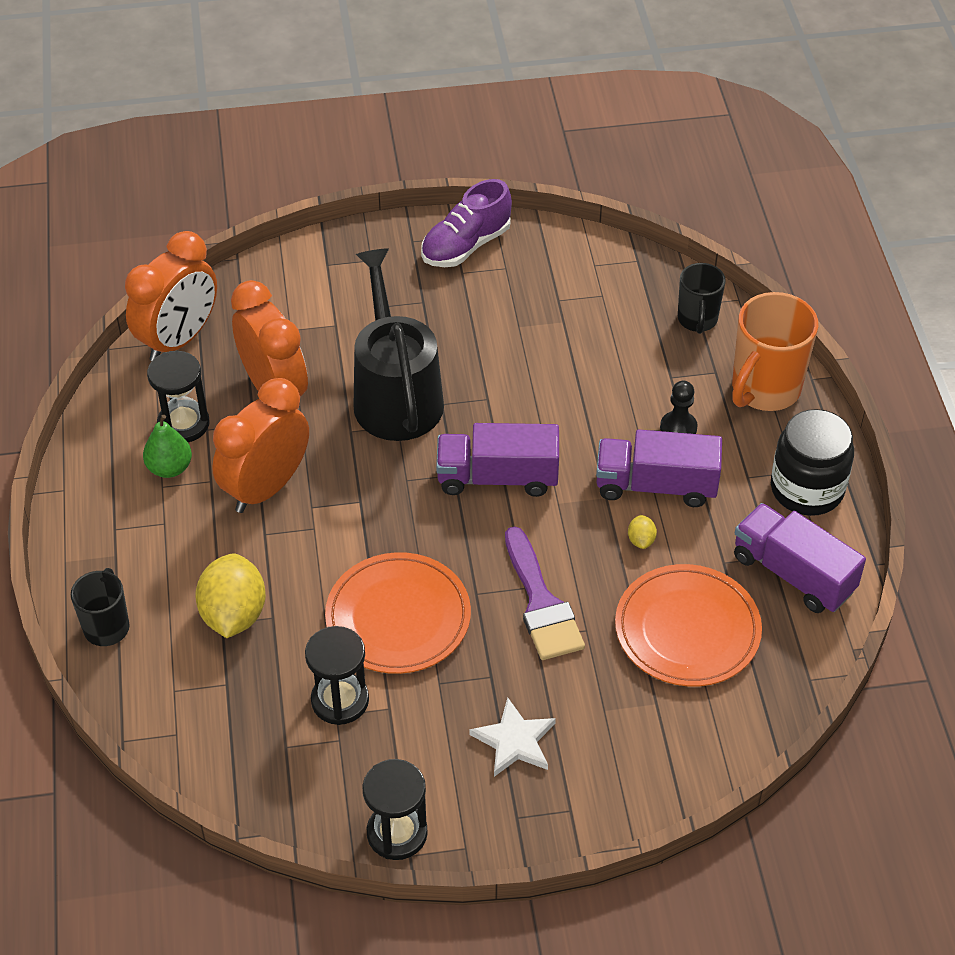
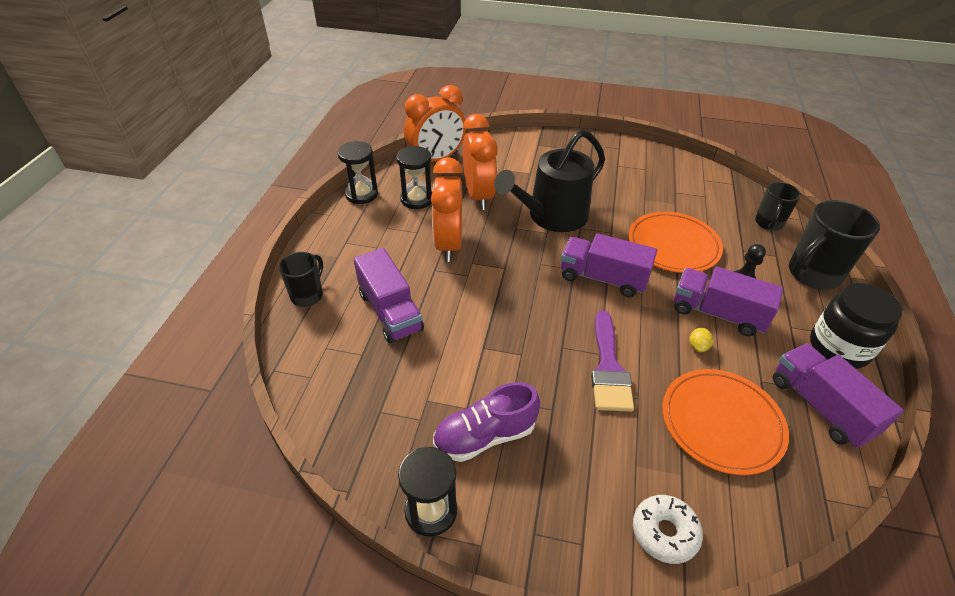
camera: 20 degrees right, 5 degrees down
green pear [143,414,192,478] -> none
yellow lemon [195,553,266,638] -> purple truck [354,248,424,343]
orange clock [212,378,309,513] -> orange clock turned 60 degrees counterclockwise [431,157,463,262]
black hourglass [305,626,369,725] -> black hourglass moved to [337,141,378,204]
orange plate [325,552,471,674] -> orange plate moved to [628,211,723,273]
black watering can [354,248,444,441] -> black watering can turned 135 degrees counterclockwise [494,130,605,232]
purple shoe [421,179,512,267] -> purple shoe moved to [433,382,540,462]
white star [470,698,556,777] -> none
orange mug [732,292,818,411] -> black mug [789,200,880,290]
none -> white donut [633,495,703,564]

